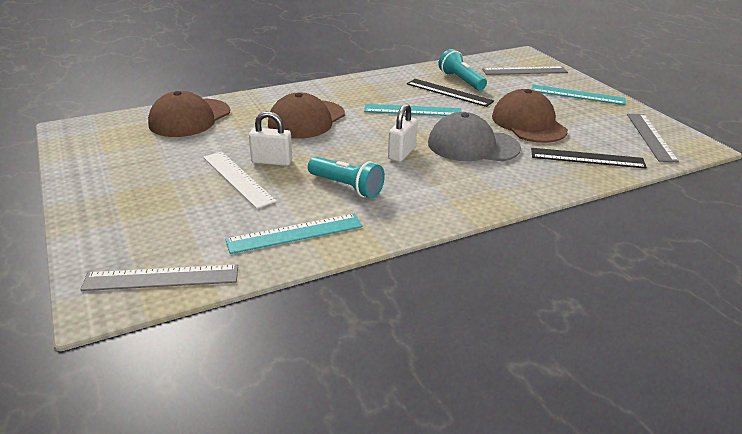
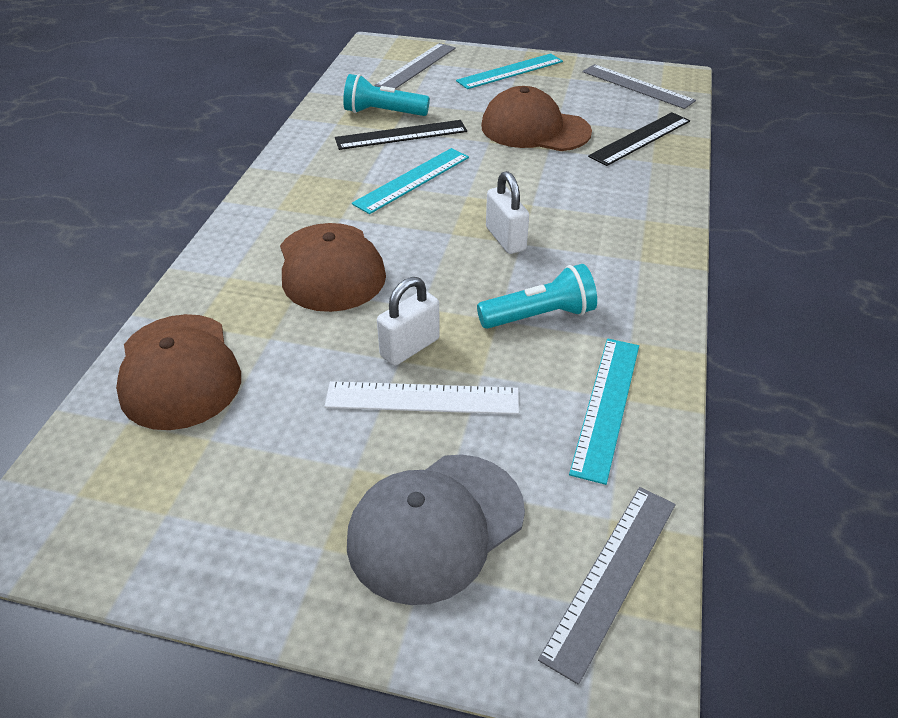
camera: 50 degrees left, 10 degrees up
grey cap [428,112,521,161] -> grey cap moved to [347,454,525,605]

